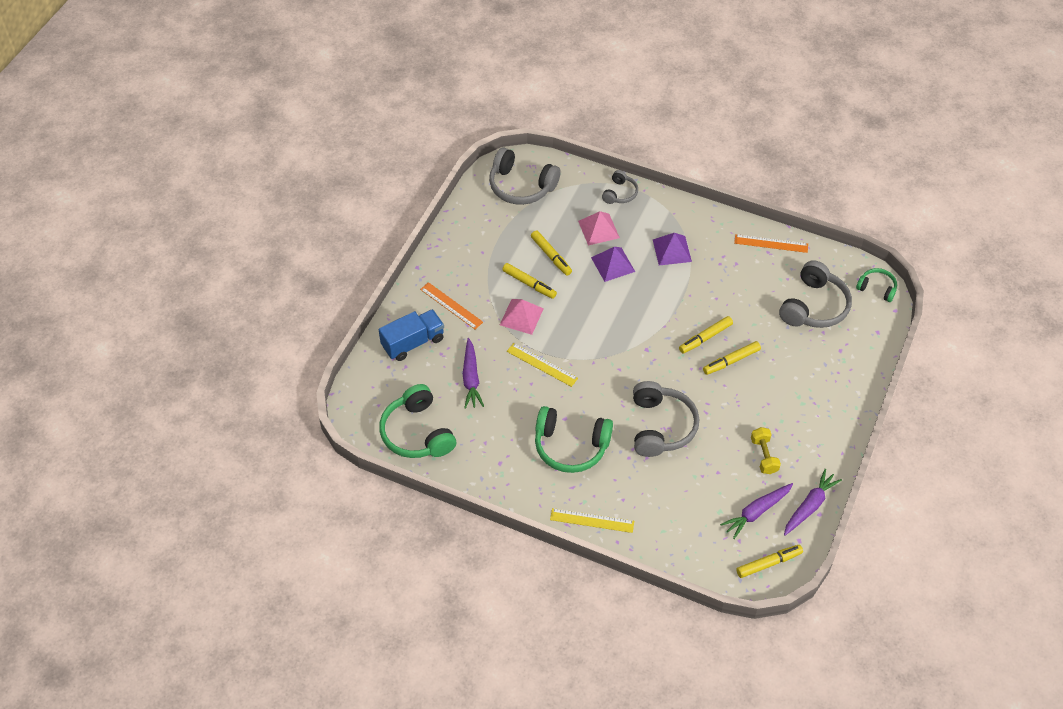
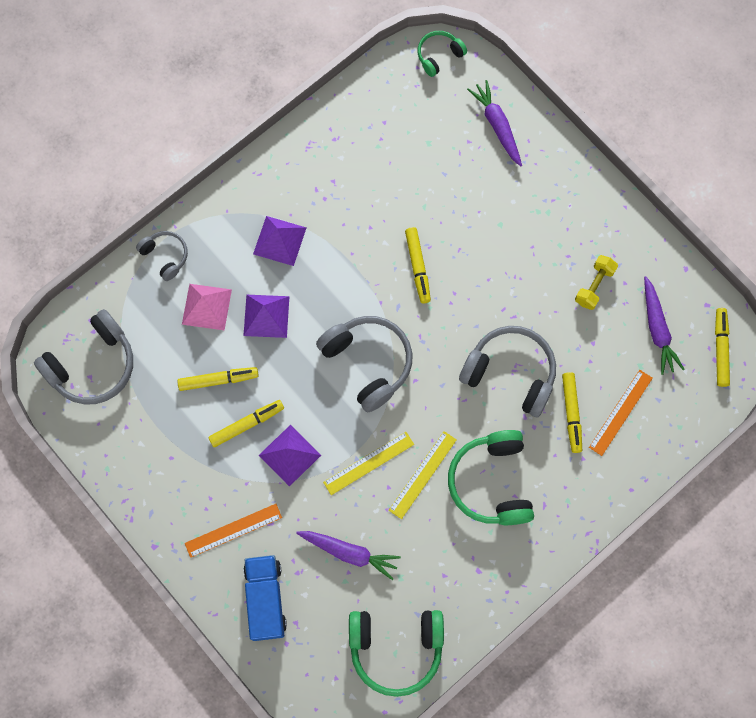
camera: 65 degrees left, 20 degrees up
pink pyramid [500,299,544,335] -> purple pyramid [258,425,321,487]
green headphones [535,406,613,473] -> green headphones turned 135 degrees clockwise [448,430,534,525]
yellow ruler [550,508,634,533] -> yellow ruler moved to [389,431,456,519]
yellow marker [703,341,761,375] -> yellow marker moved to [562,372,582,453]
orange ruler [734,234,808,253] -> orange ruler moved to [589,370,653,456]
yellow dumbbell [751,427,781,474] -> yellow dumbbell turned 75 degrees counterclockwise [575,255,618,310]
grey headphones [779,260,852,328] -> grey headphones moved to [316,316,412,412]
purple carrot [784,469,842,535] -> purple carrot moved to [467,80,522,166]

